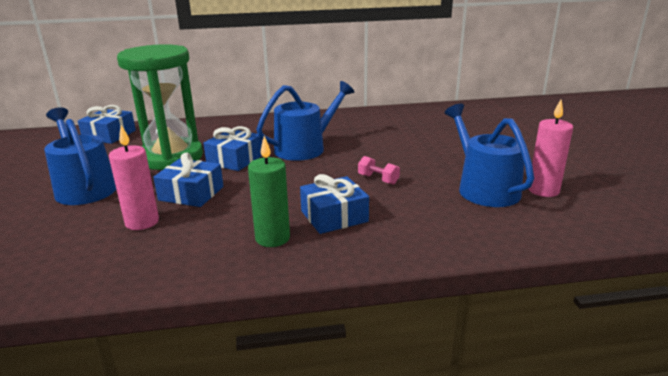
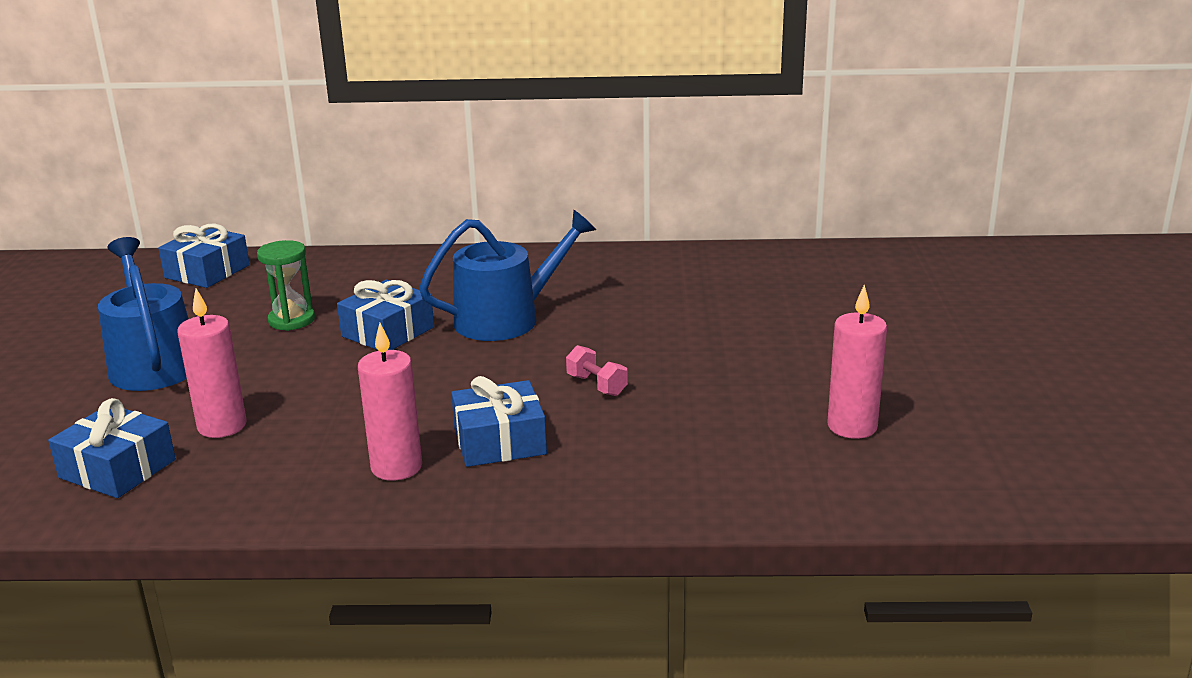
camera: 10 degrees right, 0 degrees up
green hourglass [117,44,203,170] -> green hourglass [257,240,315,331], size x0.46
blue gift [153,152,223,207] -> blue gift moved to [48,398,176,498]
green candle [248,136,290,247] -> pink candle [358,323,422,481]
blue watering can [445,104,534,207] -> none

